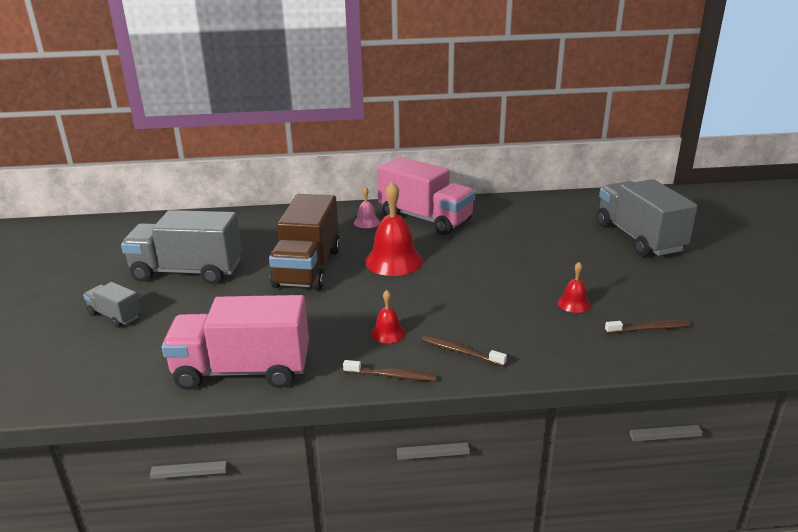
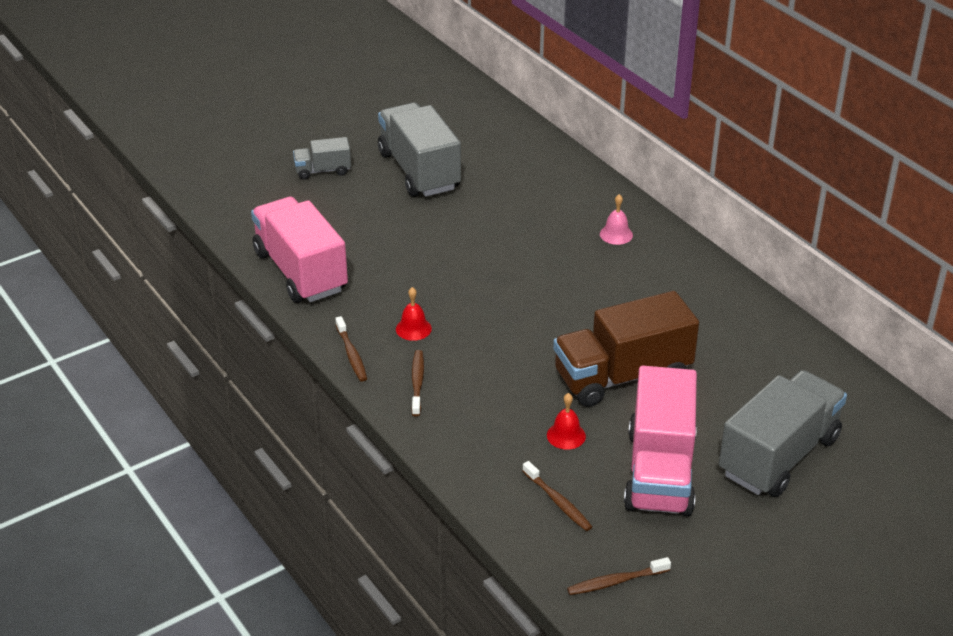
camera: 60 degrees right, 10 degrees up
grey truck [83,282,141,328] -> grey truck turned 105 degrees counterclockwise [293,137,351,180]
brown truck [269,194,340,290] -> brown truck moved to [553,291,699,407]
red bell [365,181,423,276] -> none
pink truck [377,157,475,235] -> pink truck moved to [624,366,697,516]
none -> brown toothbrush [567,557,671,595]

